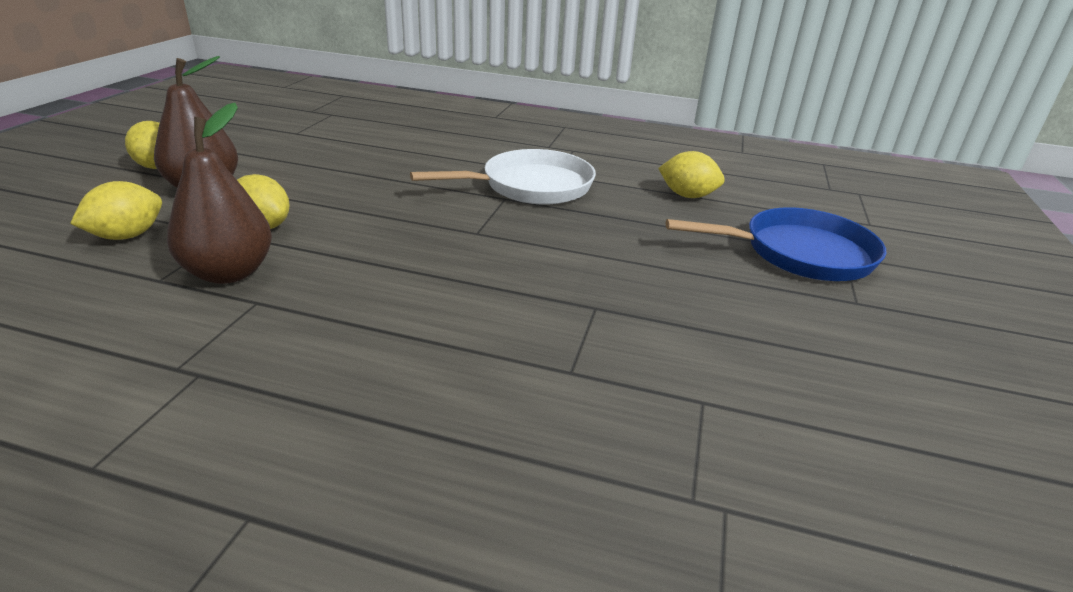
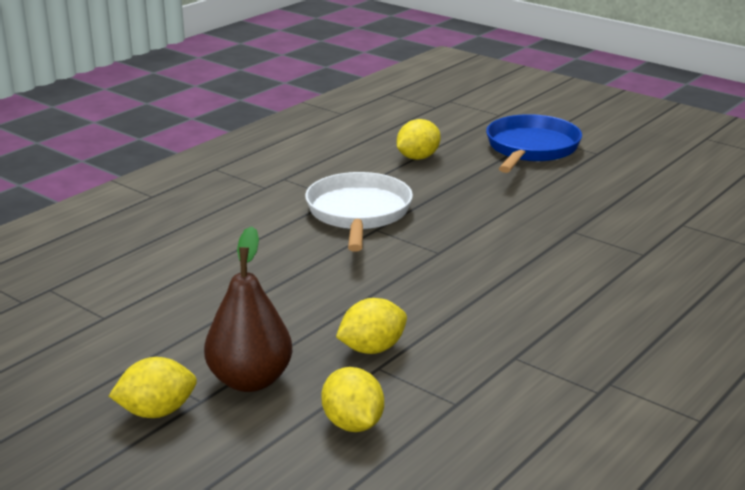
camera: 65 degrees left, 5 degrees down
brown pear [167,103,272,284] -> none

